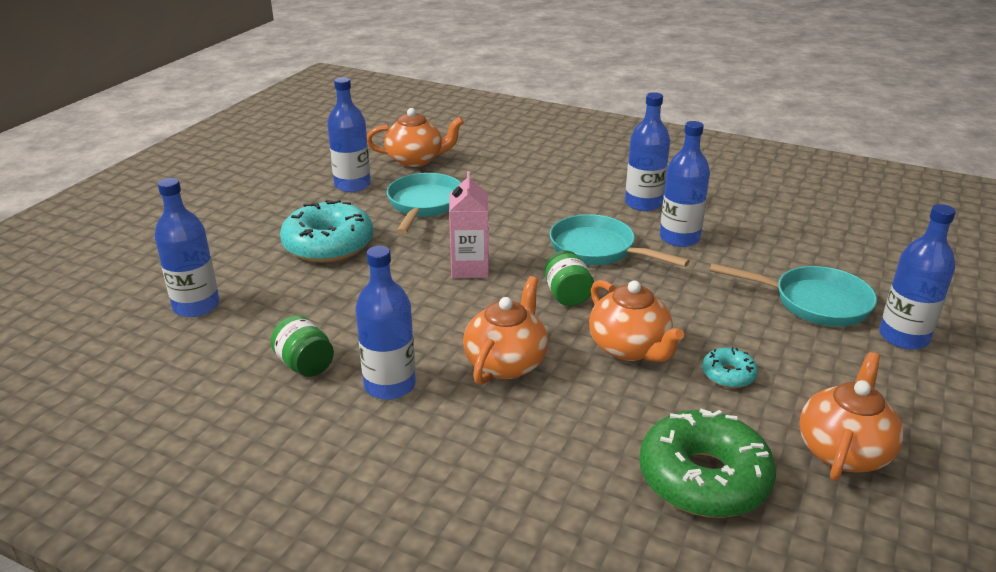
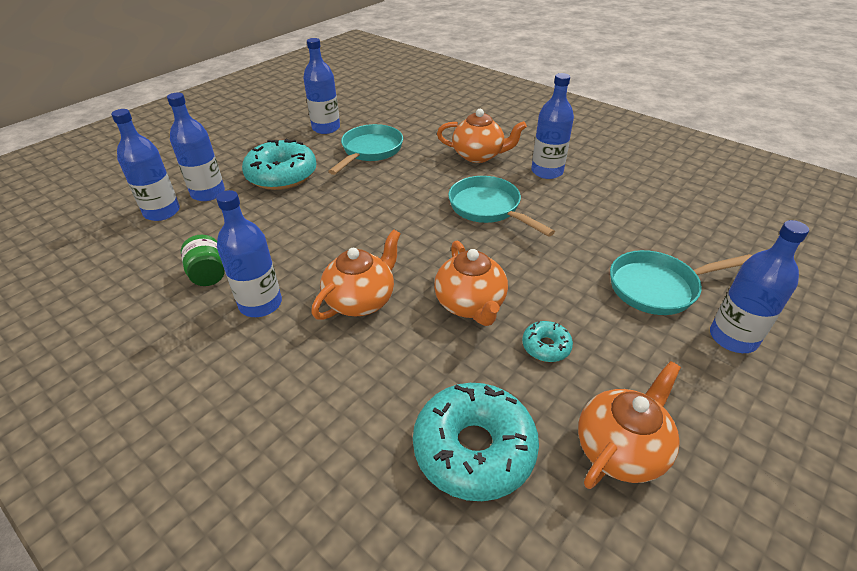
camera: 15 degrees right, 10 degrees up
orange teapot [367,108,464,167] -> orange teapot moved to [437,109,527,163]
pink carton [449,171,489,278] -> none
green jar [545,250,594,306] -> none
green donut [639,409,776,518] -> turquoise donut [413,383,539,501]
blue bottle [660,121,710,247] -> blue bottle moved to [167,92,225,201]
turquoise pan [710,263,877,327] -> turquoise pan turned 135 degrees clockwise [610,250,752,315]

